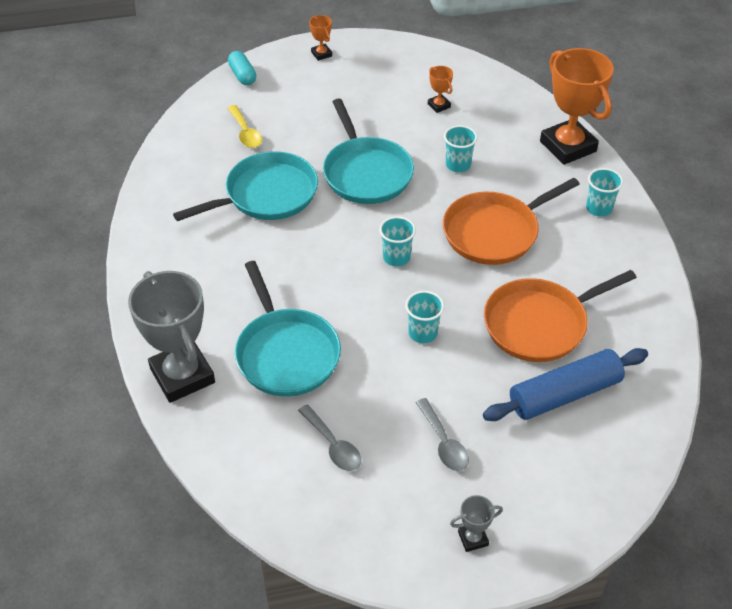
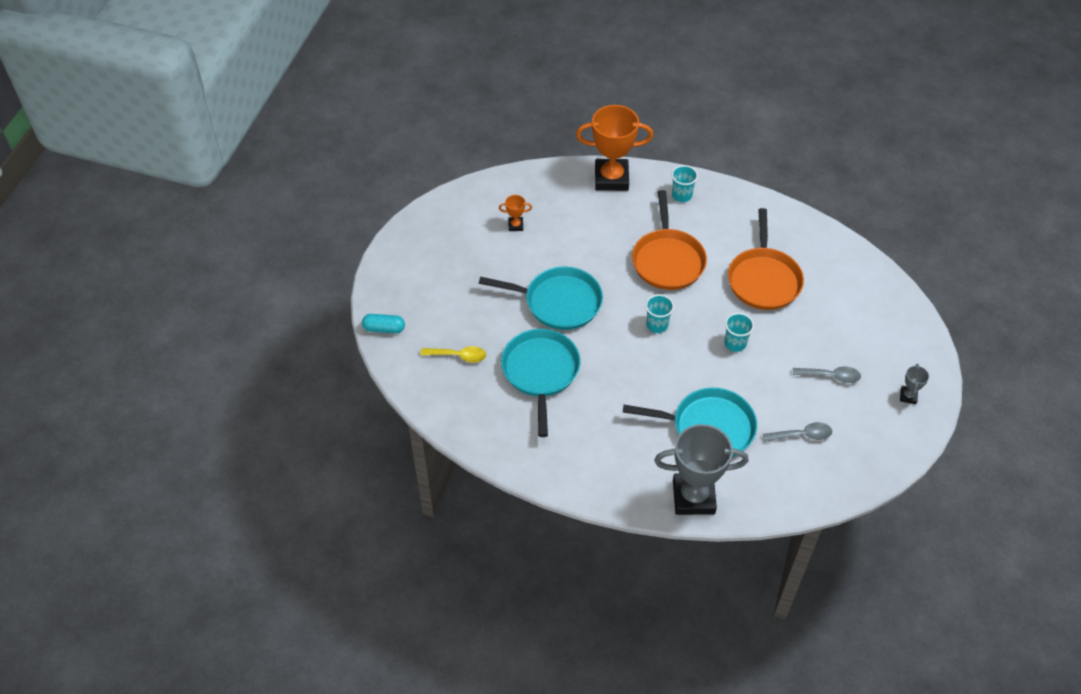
camera: 60 degrees left, 5 degrees up
orange trophy [309,15,332,61] -> none
turquoise cup [444,125,477,172] -> none
blue rolling pin [483,348,648,421] -> none

